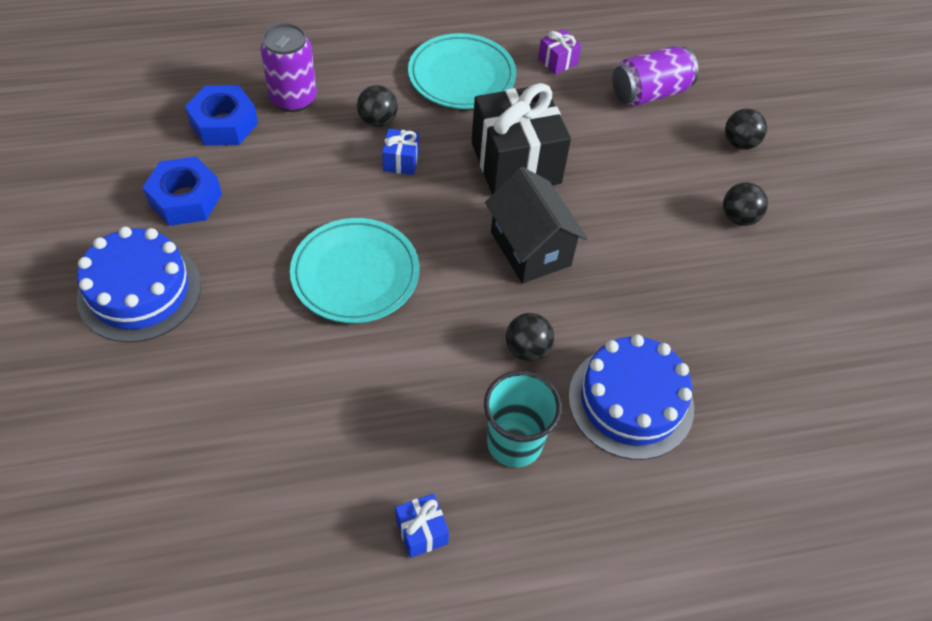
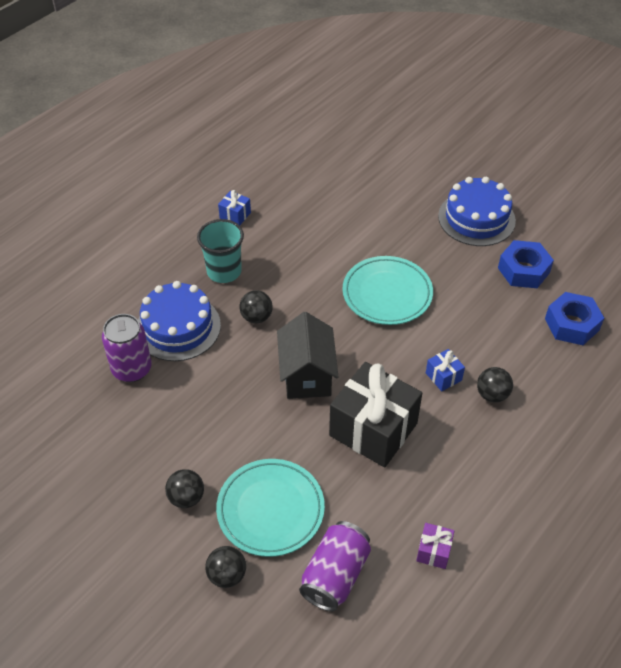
camera: 145 degrees right, 5 degrees down
purple can [261,23,317,112] -> purple can moved to [102,314,152,382]
turquoise plate [408,33,516,109] -> turquoise plate moved to [216,459,325,557]
black house [485,167,588,283] -> black house turned 60 degrees clockwise [277,312,338,399]

